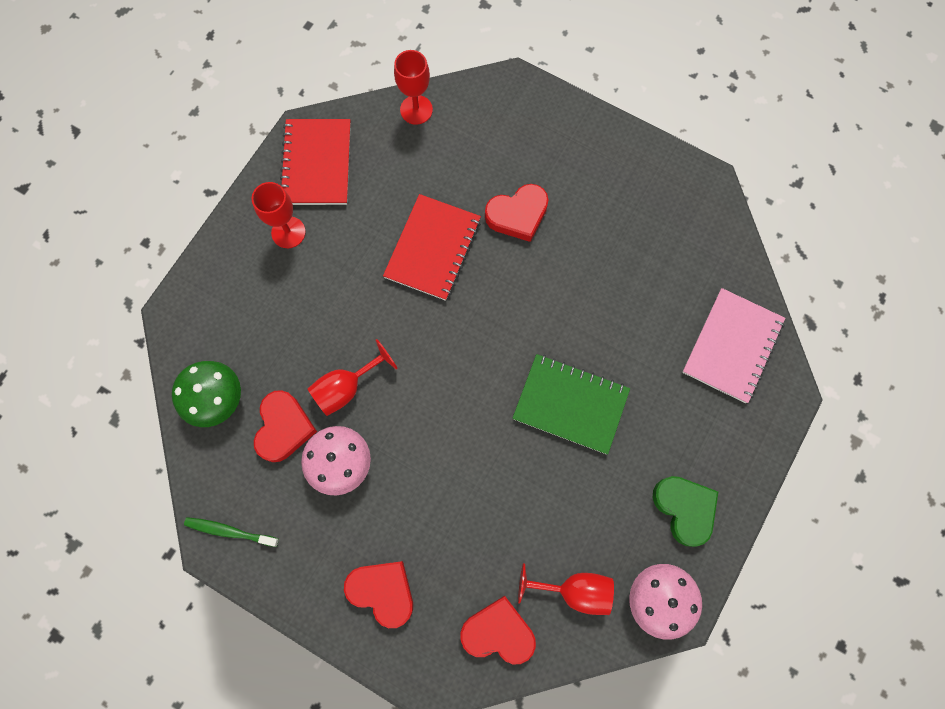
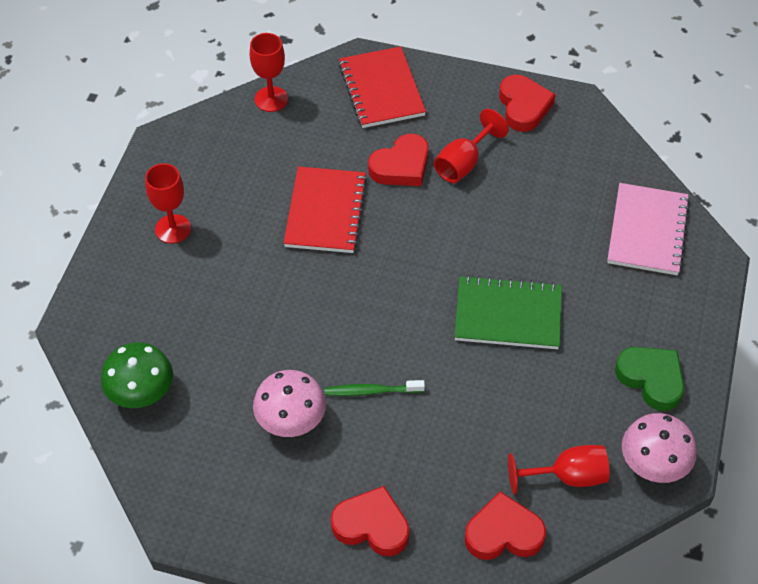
camera: 15 degrees left, 20 degrees down
green toothbrush [184,517,279,547] -> green toothbrush moved to [325,380,425,396]
red heart [254,390,317,462] -> red heart moved to [499,75,556,132]
red notebook [280,119,351,205] -> red notebook moved to [339,46,426,128]
red goblet [308,339,398,416] -> red goblet moved to [434,109,509,183]

